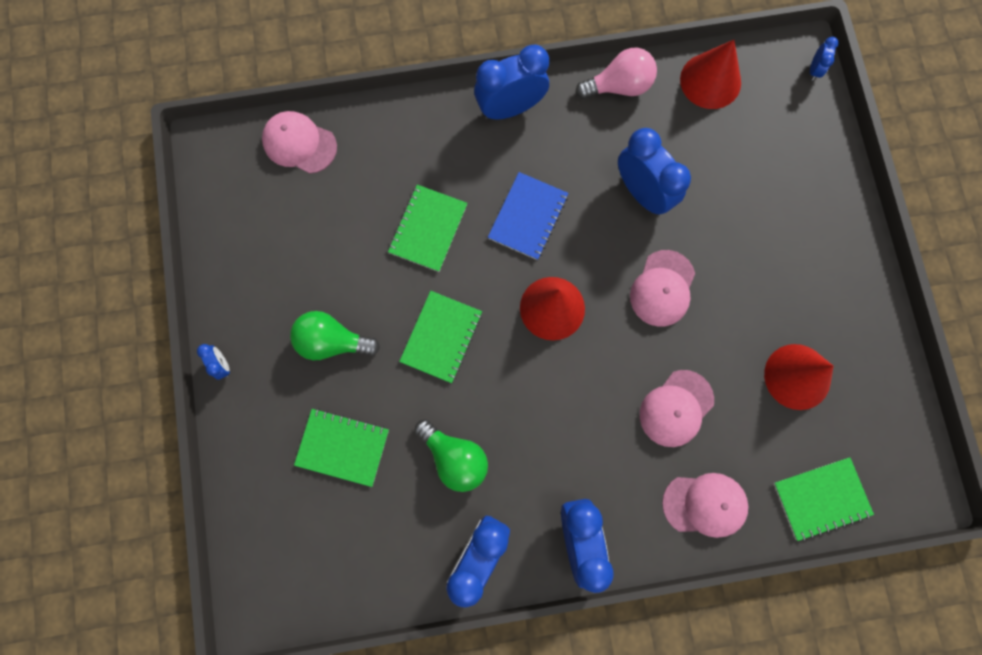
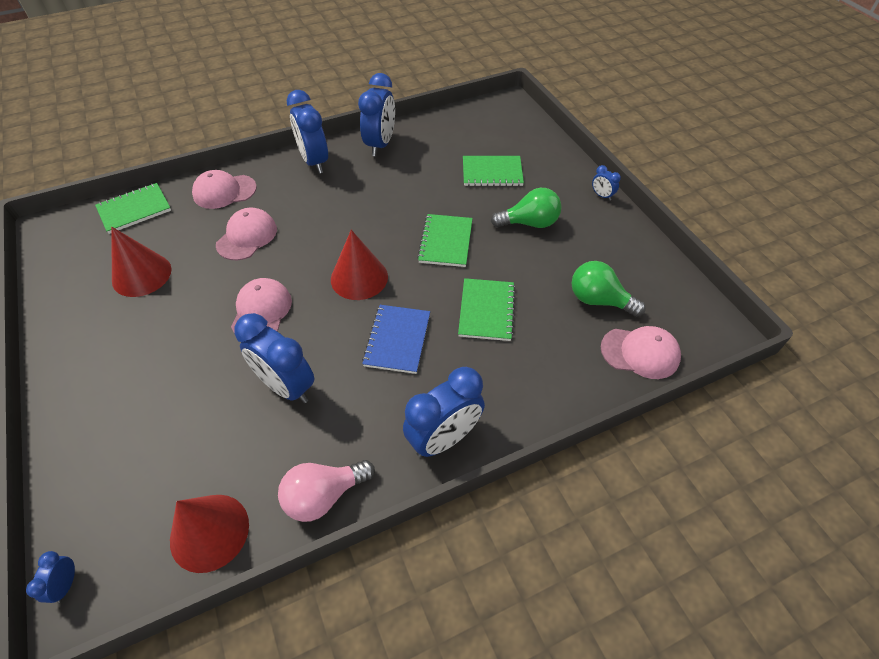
camera: 165 degrees right, 25 degrees down
green light bulb [414,419,488,492] -> green light bulb moved to [571,261,646,317]

